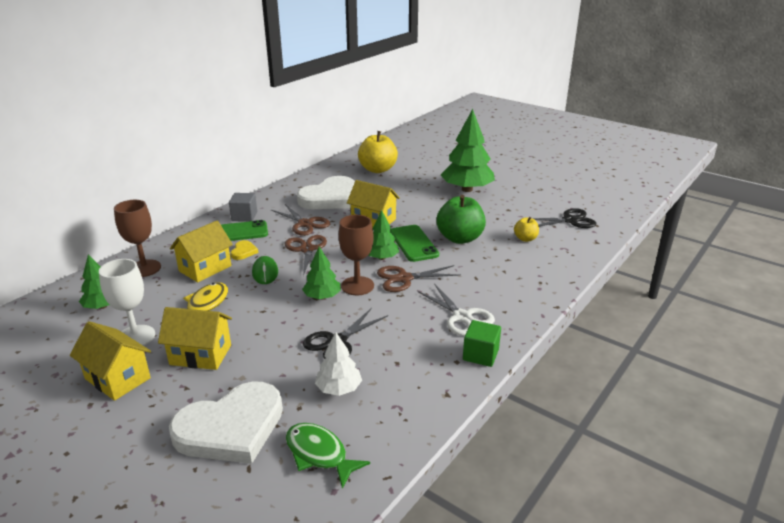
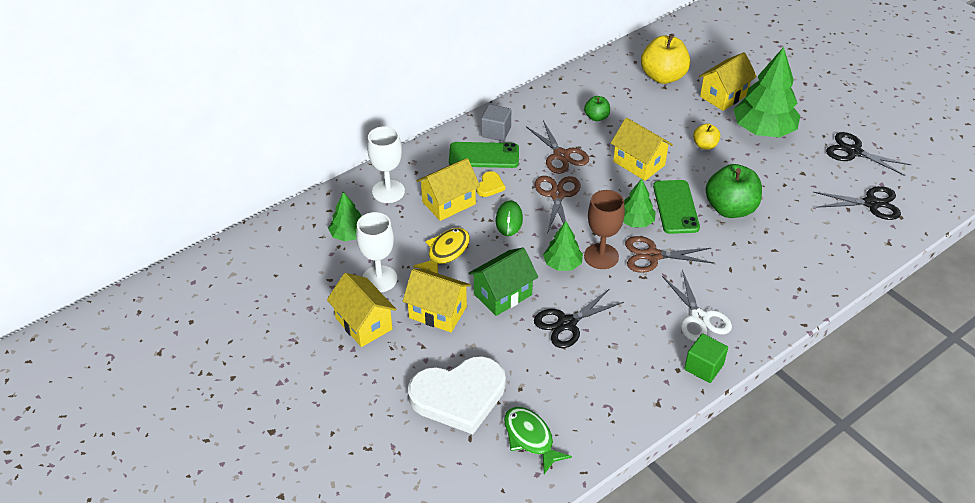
camera: 15 degrees right, 15 degrees up
brown goblet [114,200,161,277] -> white goblet [367,126,405,203]
white heart [297,176,355,209] -> green apple [584,96,610,121]
white tree [315,332,362,396] -> none
yellow apple [514,217,539,242] -> yellow apple moved to [693,123,721,150]
none -> green house [468,247,538,316]
none -> yellow house [699,52,757,111]
none -> black scissors [826,132,911,176]

